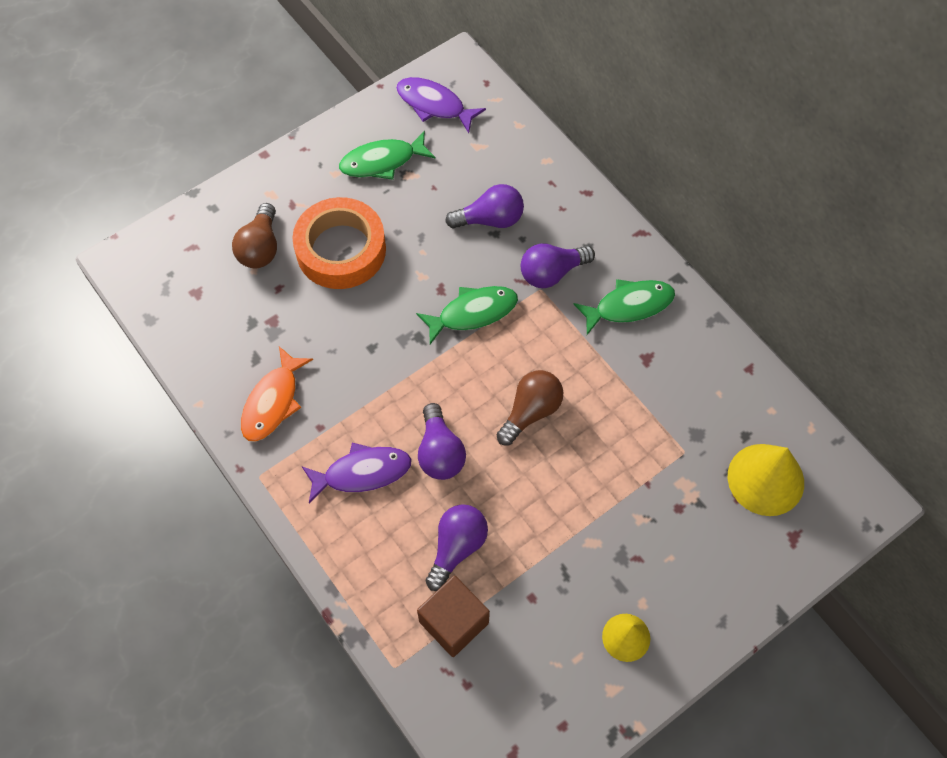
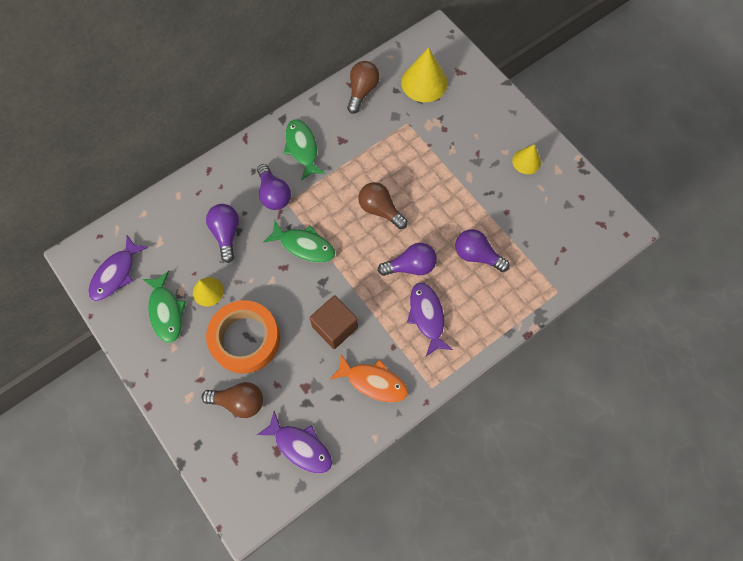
camera: 90 degrees left, 5 degrees up
green fish [416,286,518,344] -> green fish turned 135 degrees clockwise [263,220,335,263]
brown cube [417,575,490,657] -> brown cube moved to [309,295,358,349]
none -> yellow cone [193,277,224,306]
none -> purple fish [257,411,332,474]
none -> brown light bulb [347,61,380,114]

